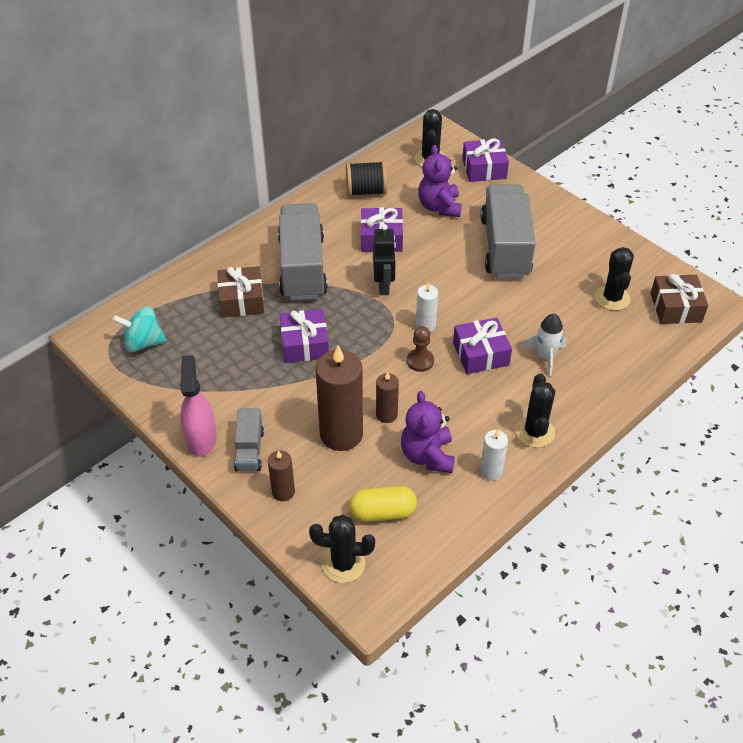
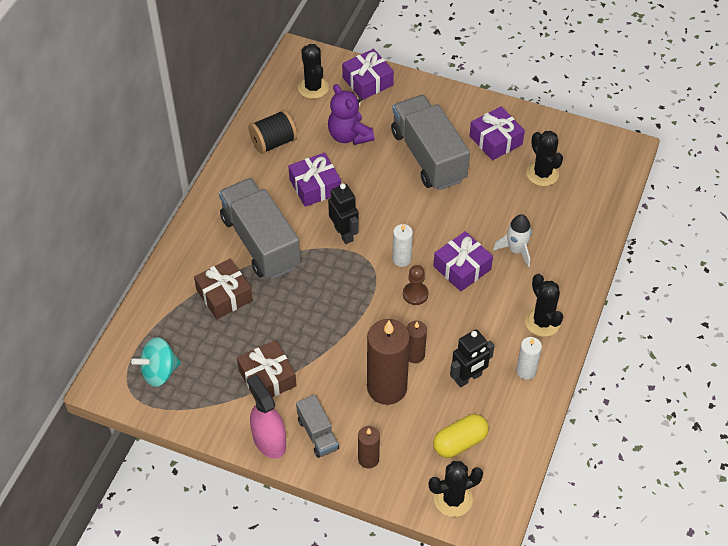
camera: 25 degrees left, 5 degrees up
purple gift [280,309,329,363] -> purple gift moved to [470,106,525,160]
purple teddy bear [401,391,455,473] -> black robot [450,329,495,388]
brown gift [650,274,708,324] -> brown gift moved to [237,340,297,401]

